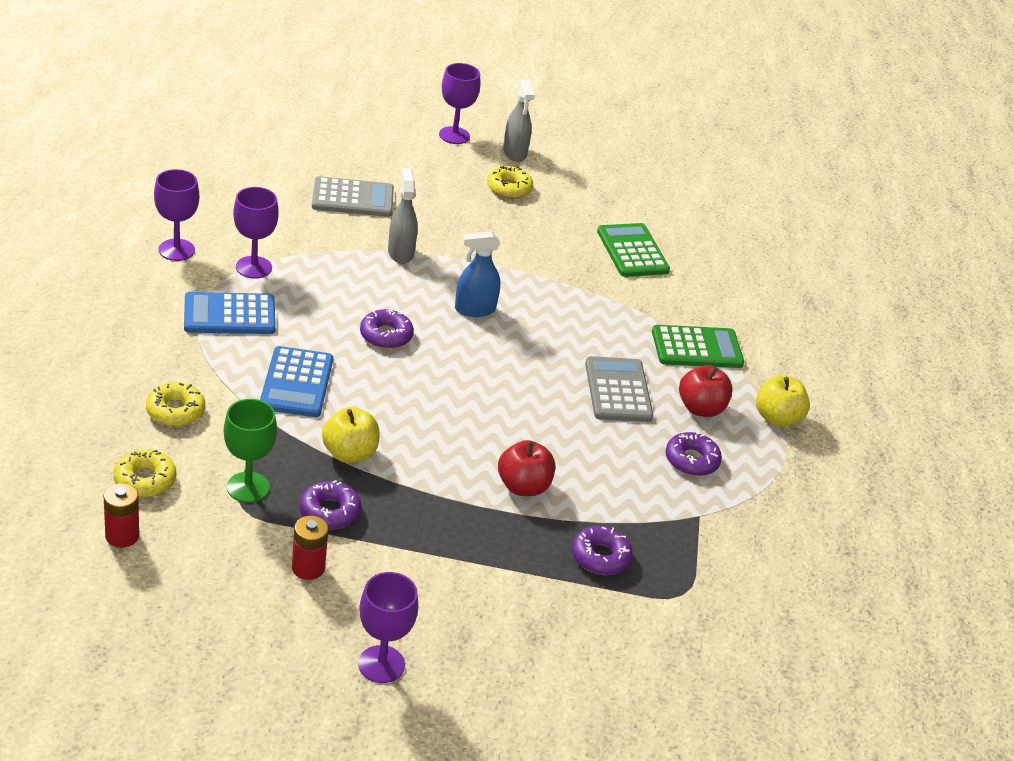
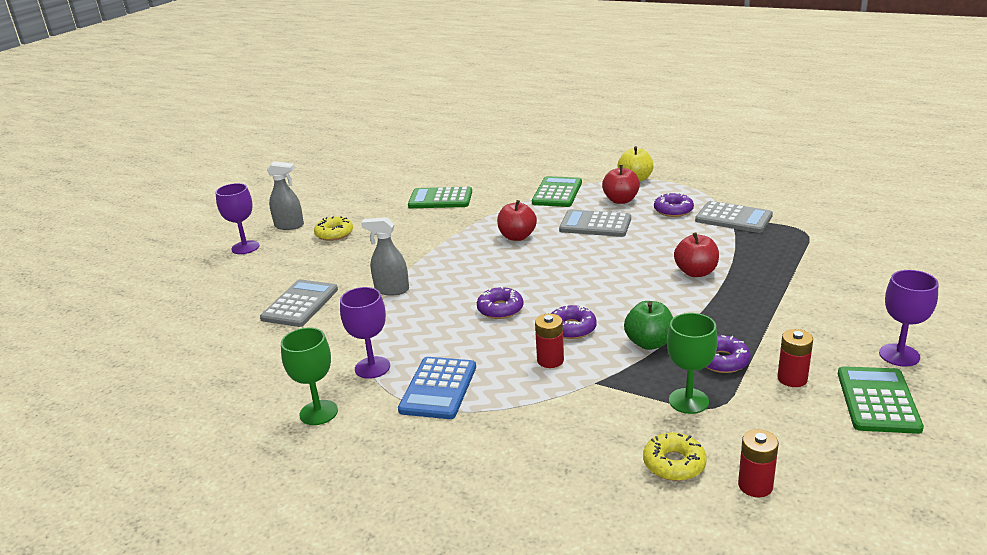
camera: 60 degrees left, 10 degrees down
yellow donut [146,382,205,426] -> none
purple goblet [154,169,199,261] -> green goblet [281,327,338,425]
blue calculator [260,346,333,417] -> red battery [535,314,564,368]
yellow apple [322,407,379,463] -> green apple [624,301,673,350]
blue spray bottle [455,231,500,317] -> none
purple donut [572,526,633,575] -> purple donut moved to [551,304,597,339]
none -> red apple [497,200,537,241]
none -> grey calculator [695,201,773,233]
none -> green calculator [838,366,924,434]

